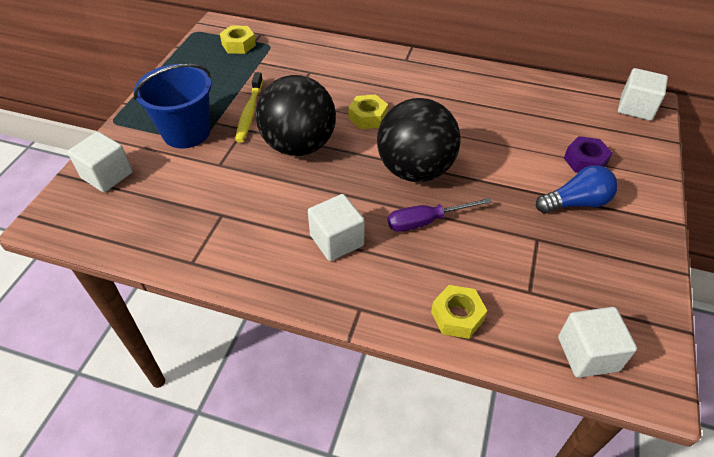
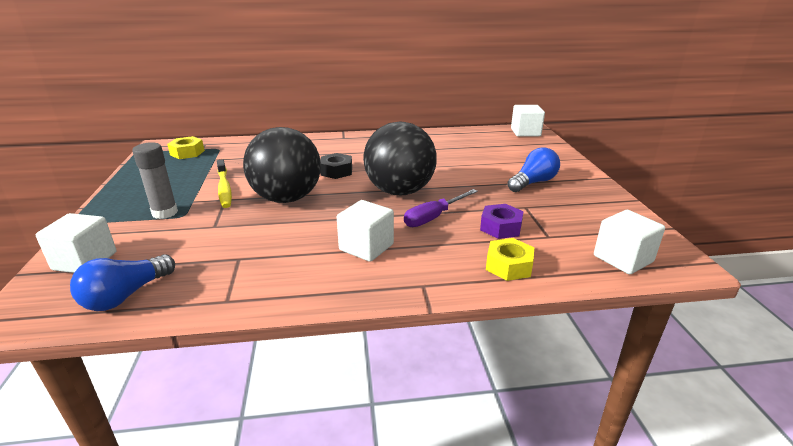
camera: 25 degrees left, 20 degrees down
blue bucket [134,64,212,148] -> grey glue stick [132,142,178,219]
yellow nut [348,94,388,129] -> black nut [320,153,352,179]
purple nut [564,136,612,173] -> purple nut moved to [480,204,524,239]
none -> blue light bulb [70,254,175,311]

